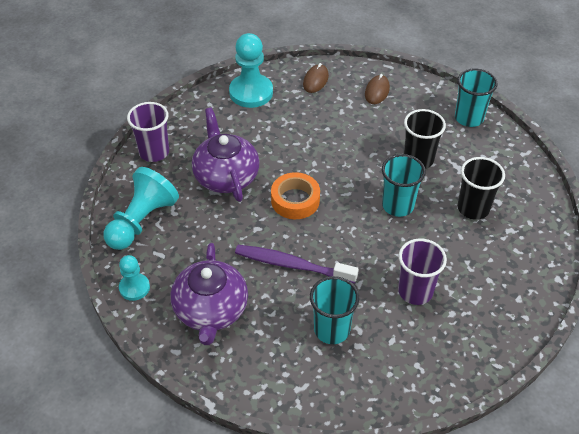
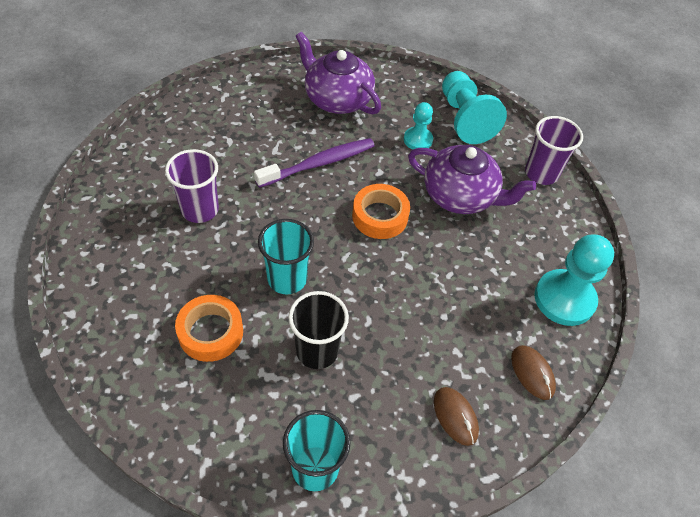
camera: 130 degrees right, 5 degrees up
turquoise pawn [119,255,150,301] -> turquoise pawn moved to [404,102,433,149]
turquoise cup [310,276,359,344] -> none
black cup [458,157,505,220] -> orange tape [175,295,243,362]

